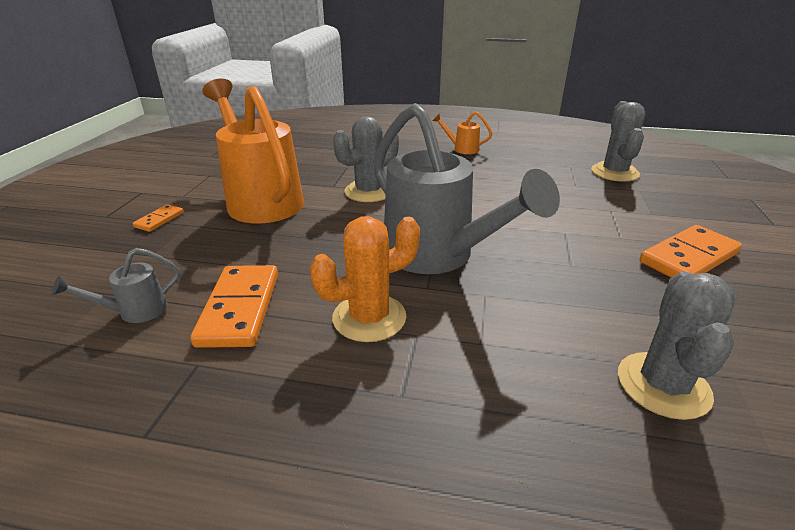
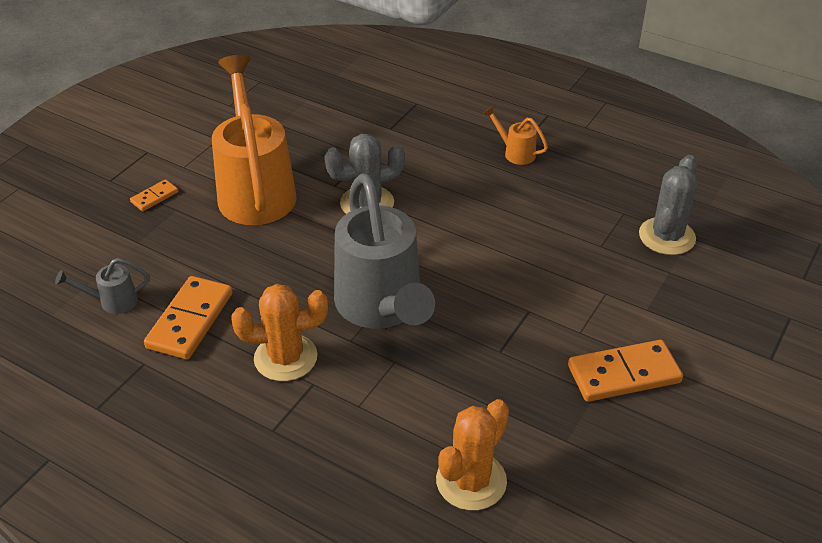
camera: 20 degrees right, 10 degrees up
grey cactus [618,272,736,420] -> orange cactus [436,399,509,511]

